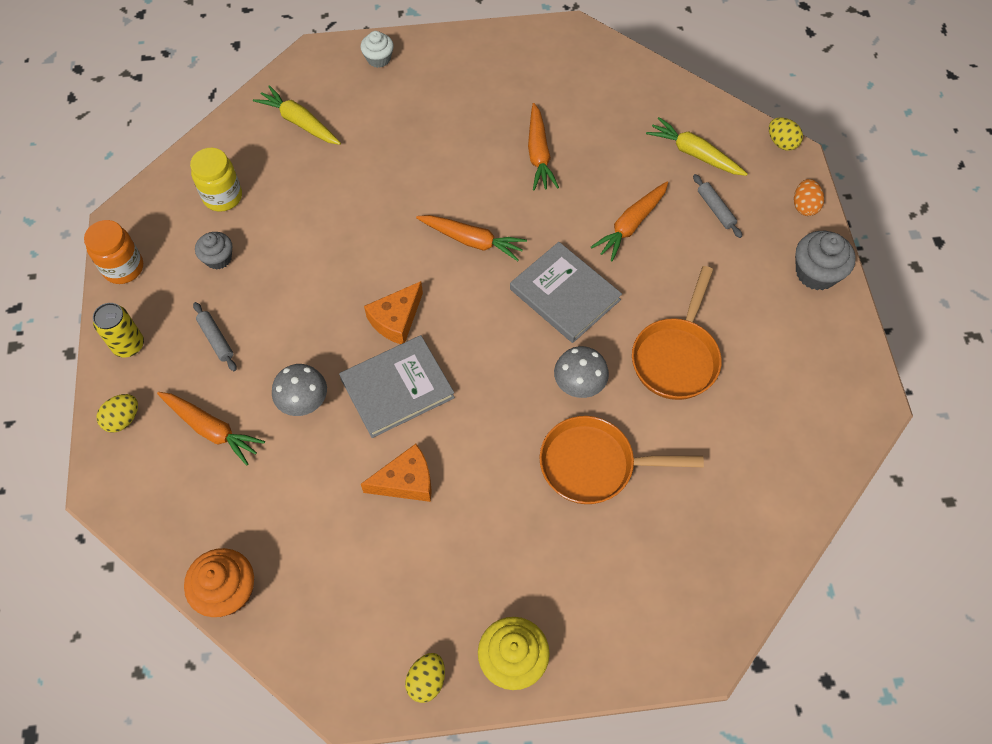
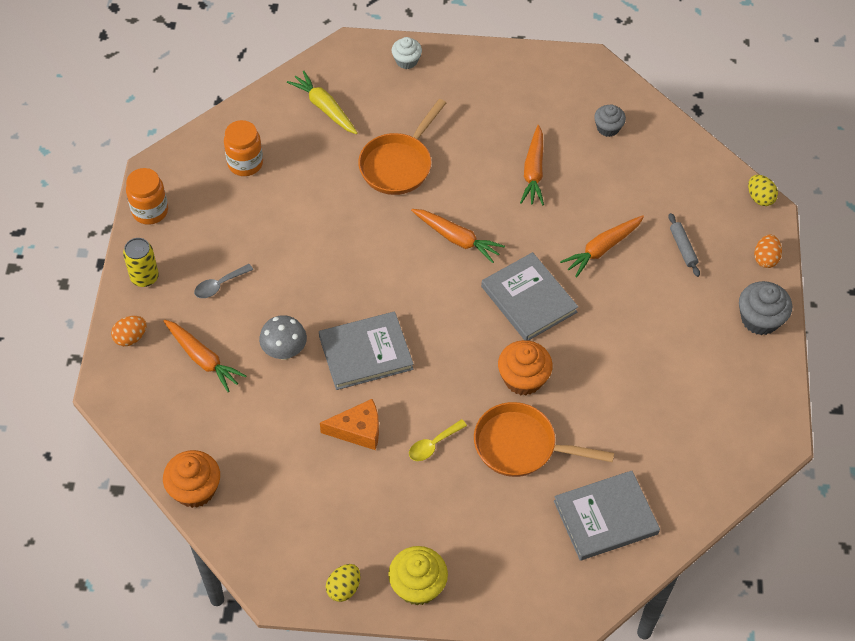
camera: 10 degrees right, 5 degrees down
yellow egg [97,394,138,432] -> orange egg [111,316,147,346]
yellow jar [190,148,242,212] -> orange jar [224,120,263,176]
grey rolling pin [193,302,237,371] -> grey spoon [194,264,253,298]
grey cupcake [195,232,232,270] -> grey cupcake moved to [594,104,626,137]
orange cheese [364,281,423,344] -> none
grey mushroom [554,346,609,398] -> orange cupcake [498,340,553,396]
orange pan [632,266,722,400] -> orange pan moved to [358,99,446,195]
yellow carrot [646,117,748,176] -> none
none -> yellow spoon [409,419,467,461]
none -> grey book [554,471,660,561]

